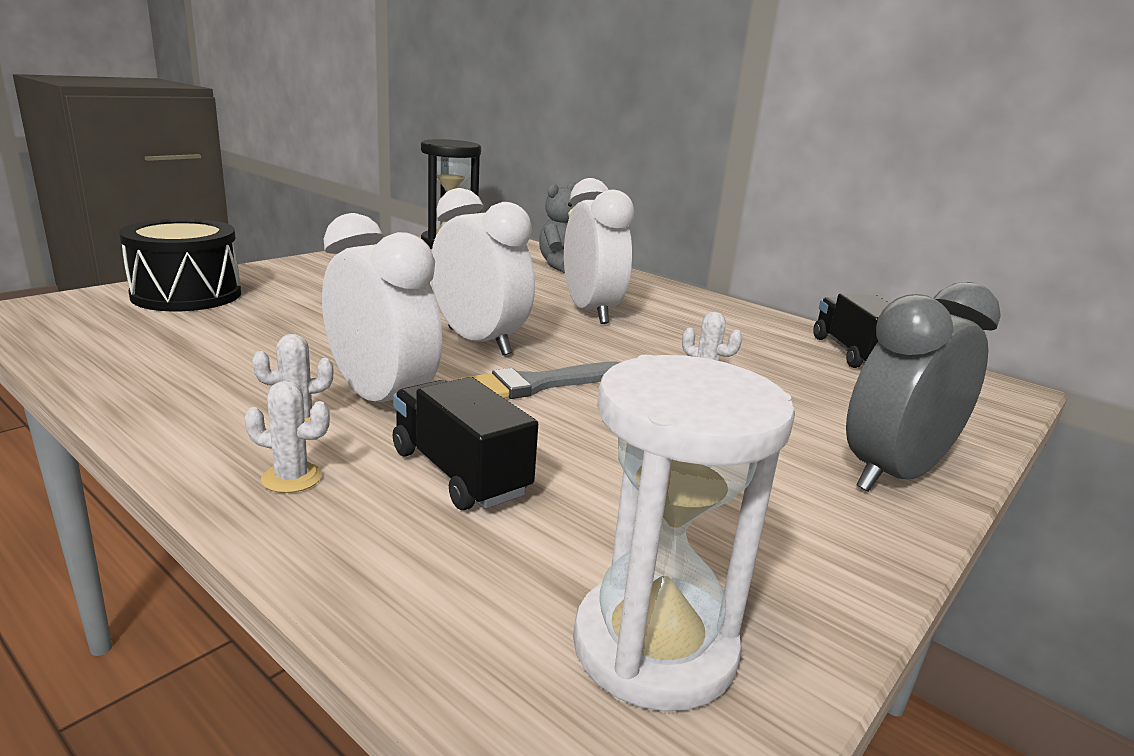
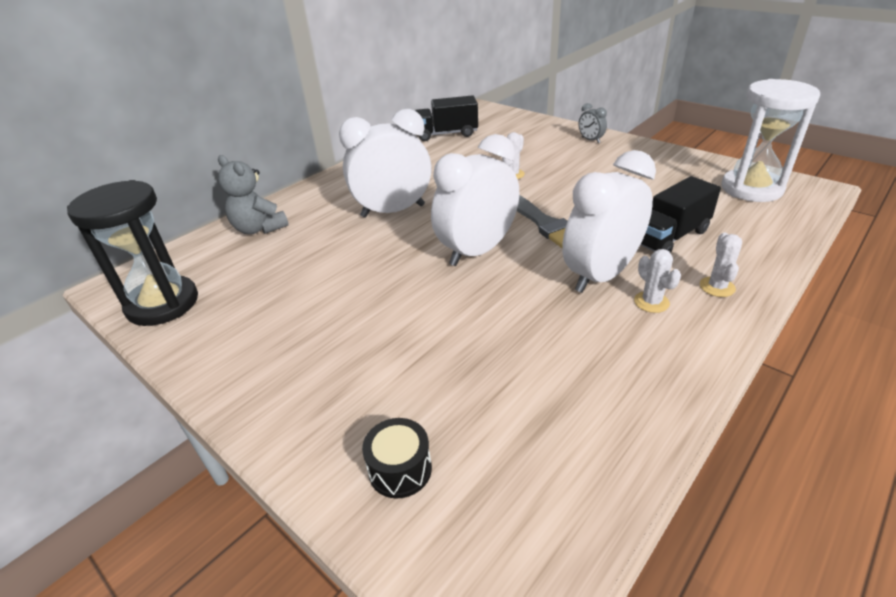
camera: 85 degrees left, 15 degrees up
black drum [119,219,241,311] -> black drum [362,418,432,499], size x0.49
grey clock [846,282,1000,492] -> grey clock [579,103,607,143], size x0.42

